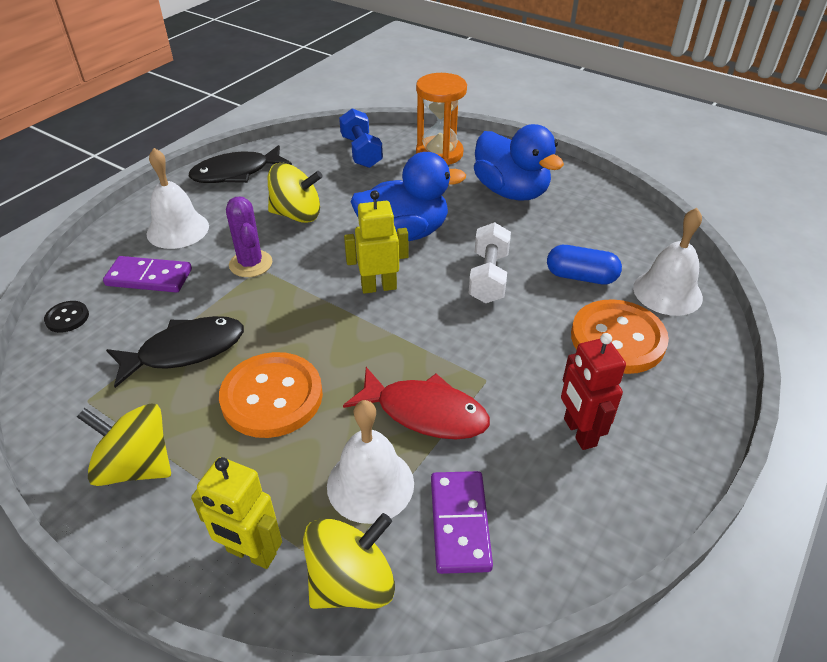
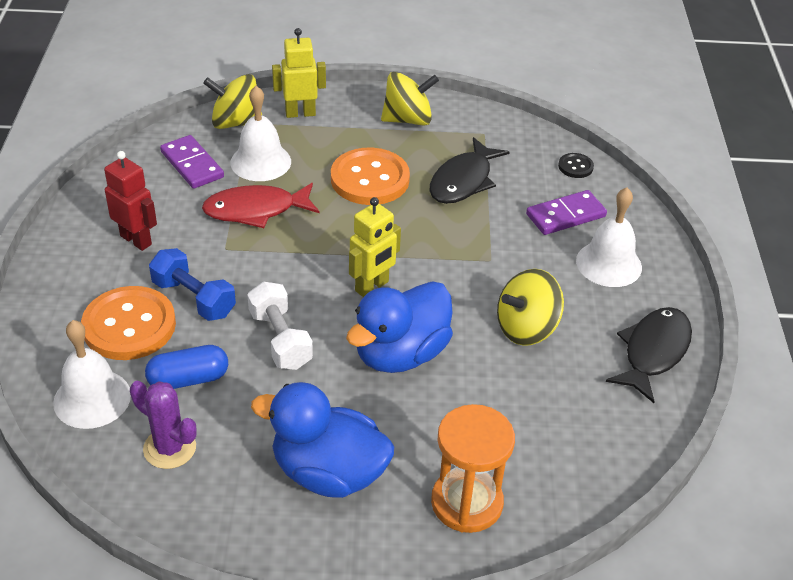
camera: 145 degrees right, 0 degrees up
purple cactus [226,197,272,277] -> purple cactus moved to [130,381,197,469]
yellow spinning top [303,513,395,609] -> yellow spinning top turned 75 degrees clockwise [203,74,262,129]
blue dumbbell [339,108,383,168] -> blue dumbbell moved to [149,248,236,321]

